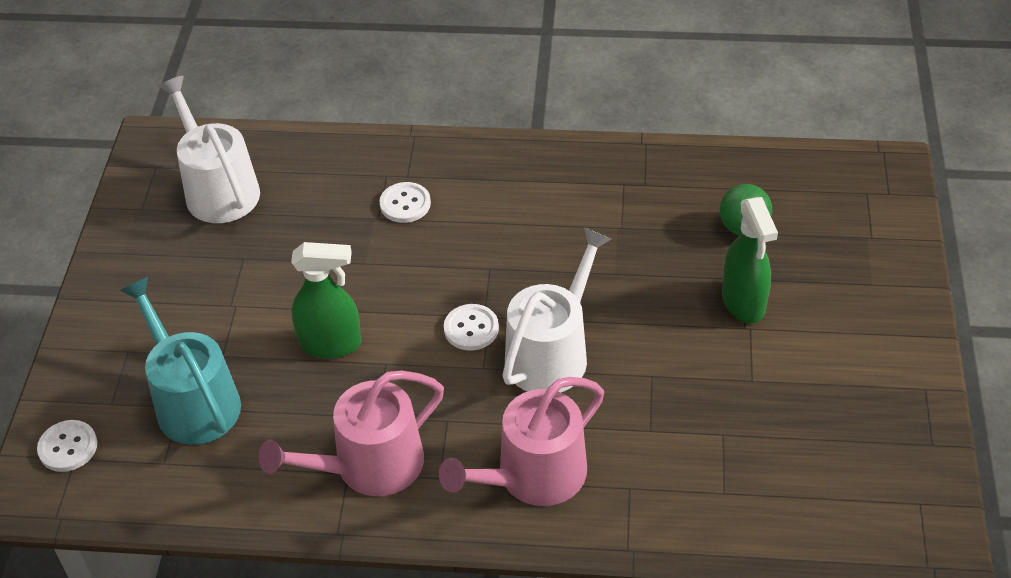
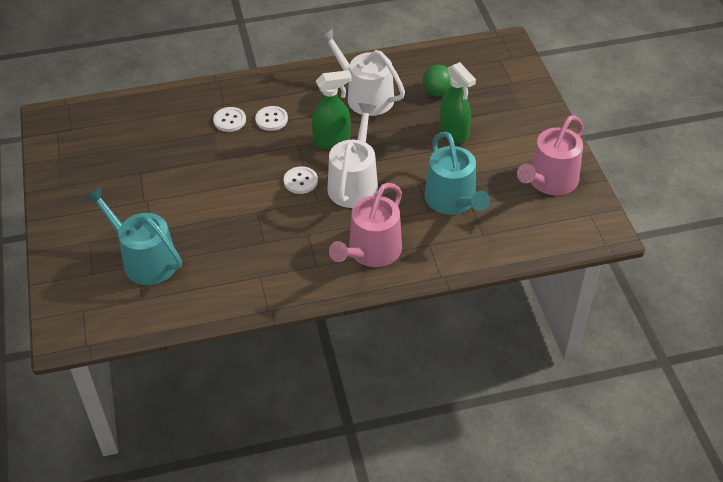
camera: 20 degrees left, 0 degrees up
white button [37,420,97,472] -> white button moved to [255,106,288,131]
white watering can [158,76,260,223] -> white watering can moved to [319,29,405,116]
pink watering can [259,370,444,496] -> pink watering can moved to [517,115,583,195]
green spray bottle [291,242,362,358] -> green spray bottle moved to [312,70,352,149]
none -> turquoise watering can [425,131,490,215]

